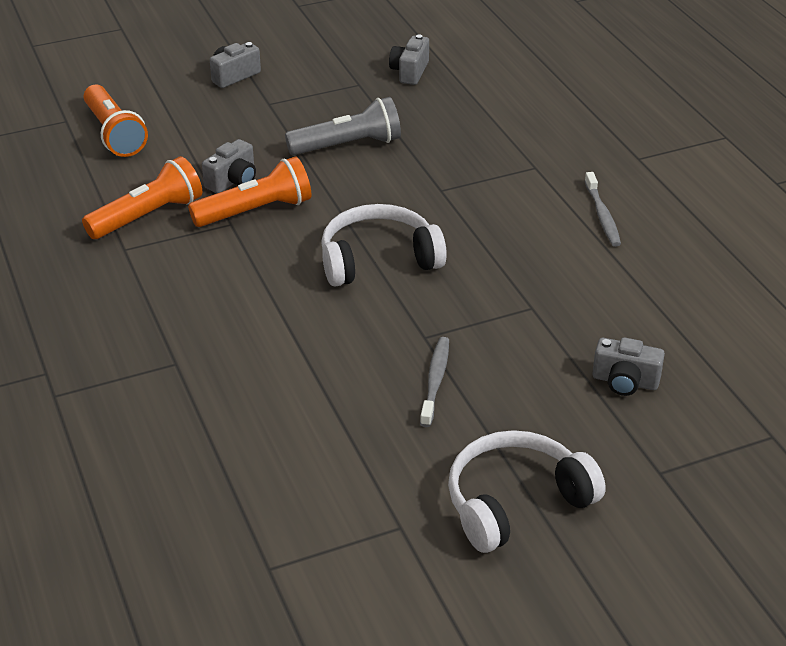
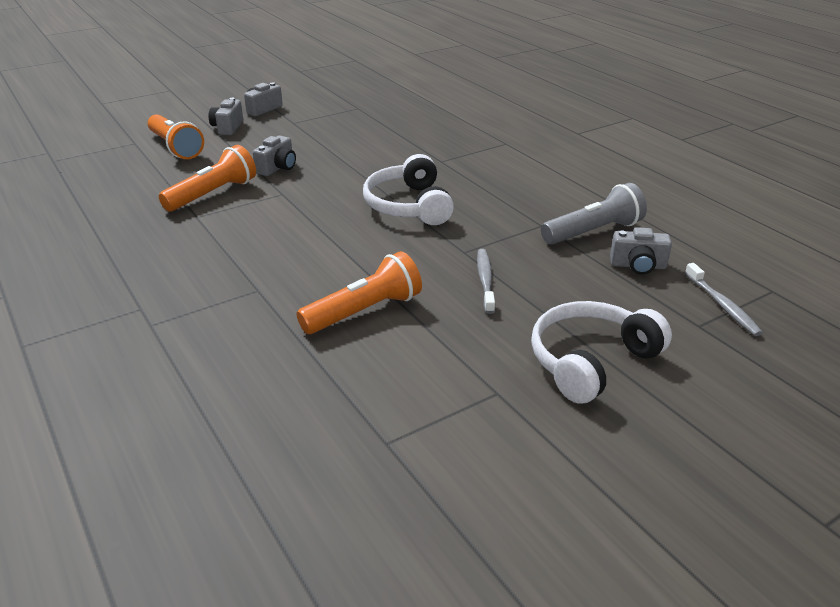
camera: 10 degrees left, 5 degrees down
orange flashlight [188,157,311,227] -> orange flashlight moved to [297,251,422,334]
grey flashlight [285,97,401,155] -> grey flashlight moved to [541,183,647,245]
white headphones [321,204,447,286] -> white headphones turned 75 degrees counterclockwise [363,154,454,225]
grey camera [389,34,429,85] -> grey camera moved to [209,98,243,135]
grey toothbrush [584,172,621,247] -> grey toothbrush moved to [685,263,763,336]

